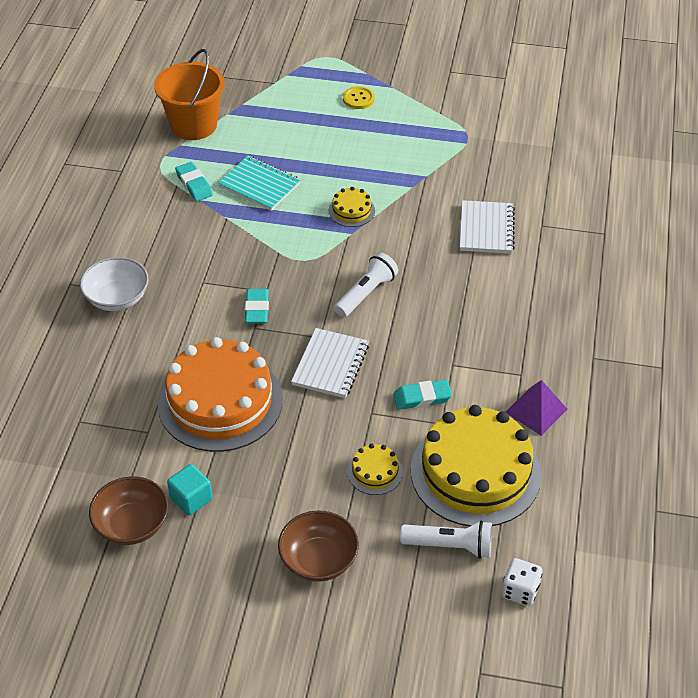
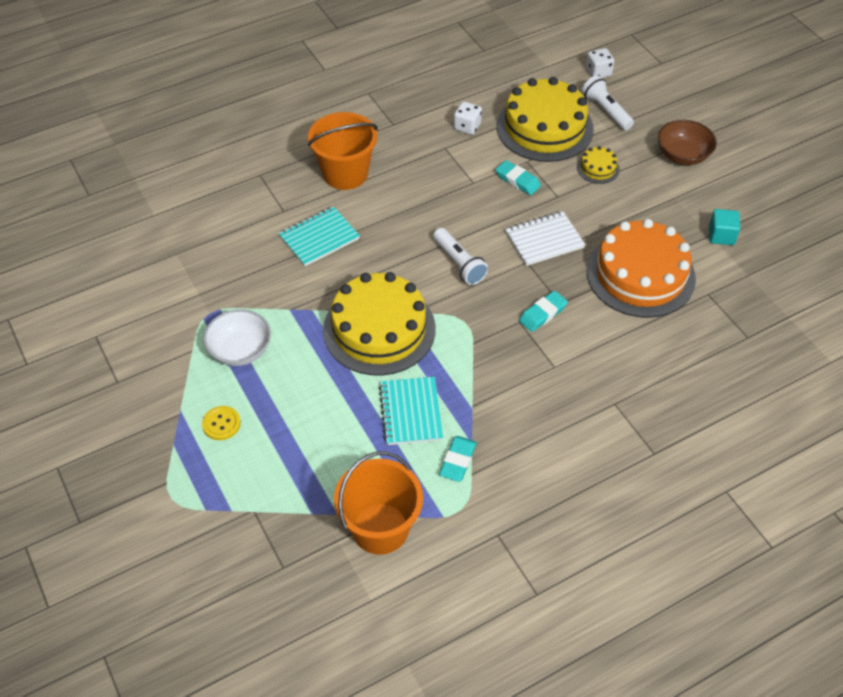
camera: 130 degrees left, 5 degrees up
white bowl [80,257,149,311] -> white bowl moved to [203,309,271,366]
brown bowl [89,476,168,545] -> none
yellow cake [329,187,375,227] -> yellow cake [323,272,436,376], size x2.34
white flashlight [334,252,398,317] -> white flashlight turned 120 degrees counterclockwise [433,228,489,285]
white notebook [460,200,515,254] -> turquoise notebook [279,206,360,266]
purple pyramid [506,380,567,436] -> white dice [454,101,482,135]
none -> orange bucket [308,112,378,190]

